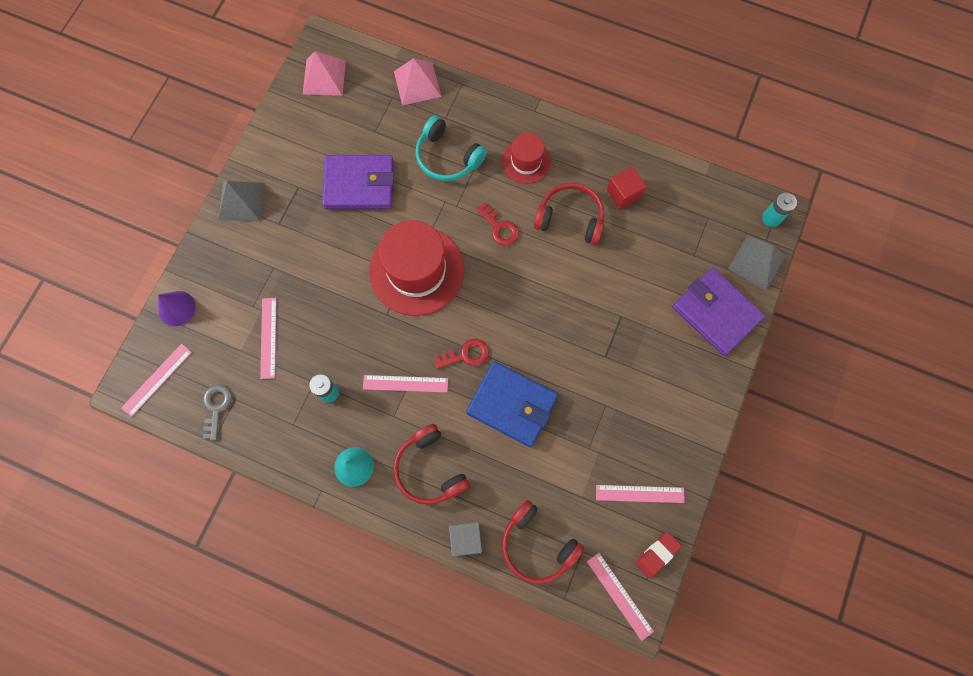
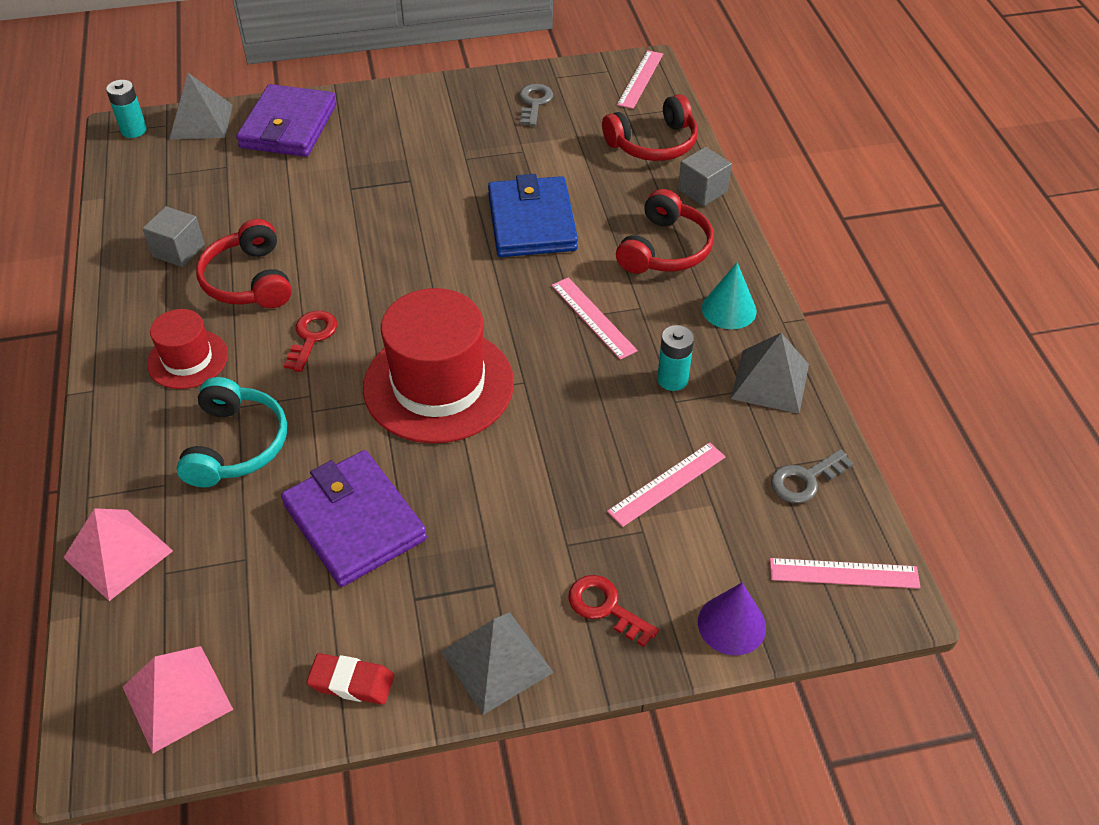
camera: 125 degrees left, 25 degrees down
red key [434,339,489,369] -> red key moved to [568,575,659,647]
red headphones [502,500,584,584] -> red headphones turned 60 degrees clockwise [602,94,698,161]
pink ruler [596,485,685,503] -> grey key [519,84,553,126]
red cube [607,167,647,210] -> grey cube [143,206,205,267]
red eraser [635,532,682,578] -> red eraser moved to [307,653,394,705]
none -> grey pyramid [731,333,809,414]

